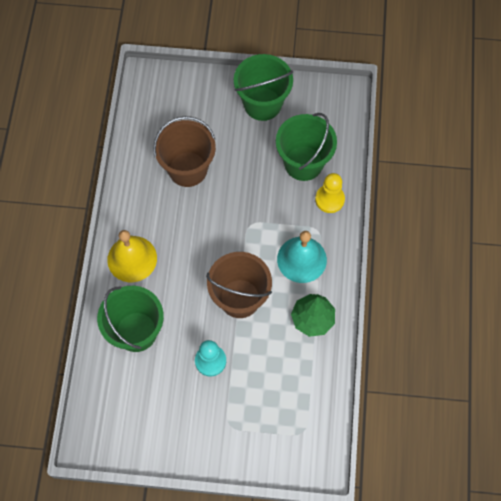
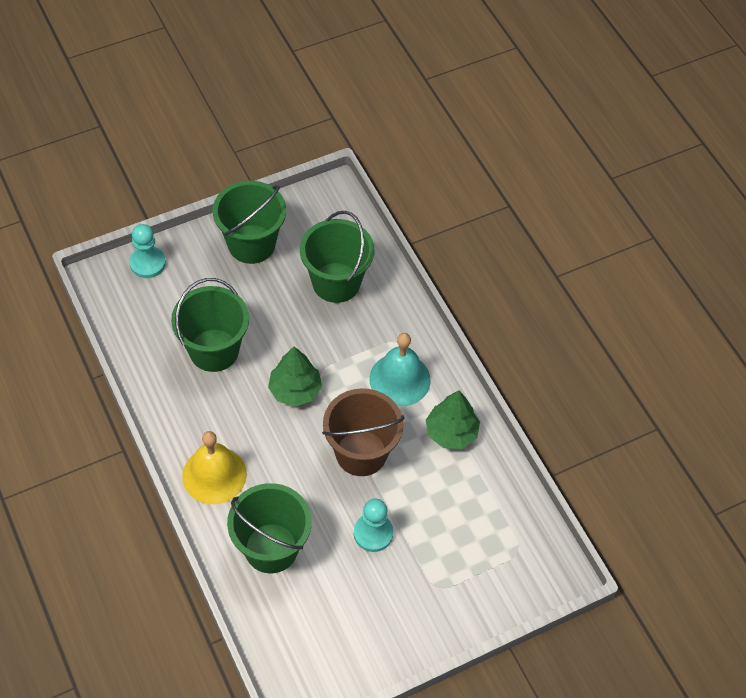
camera: 35 degrees left, 10 degrees down
brown bucket [153,116,216,187] -> green bucket [171,278,249,372]
yellow pawn [315,173,345,213] -> none
none -> turquoise pawn [129,224,166,278]
none -> green tree [268,346,322,407]

